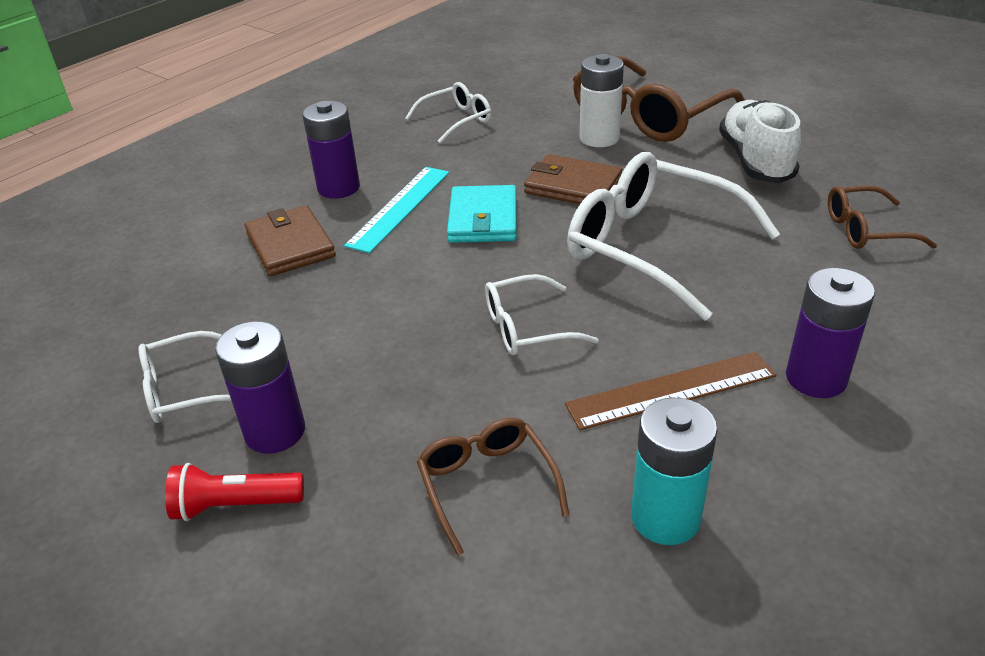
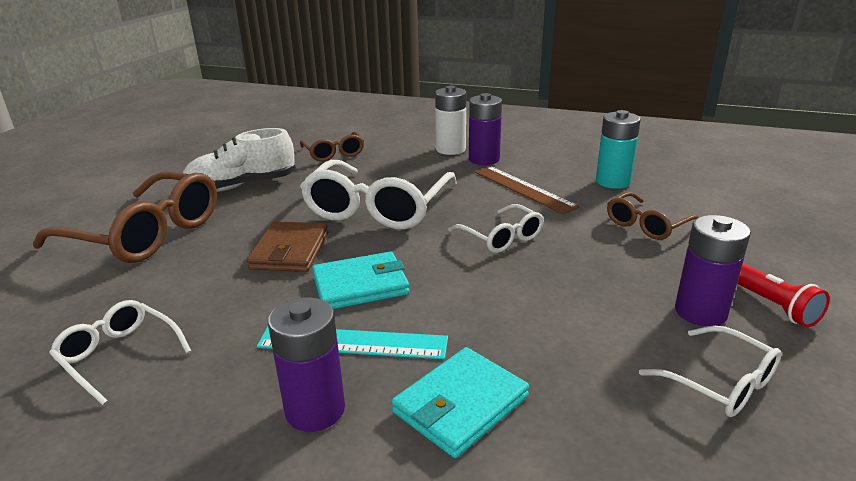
camera: 110 degrees left, 10 degrees down
brown wallet [245,206,336,276] -> turquoise wallet [392,347,529,458]
white battery [580,54,624,147] -> white battery moved to [435,86,466,155]

